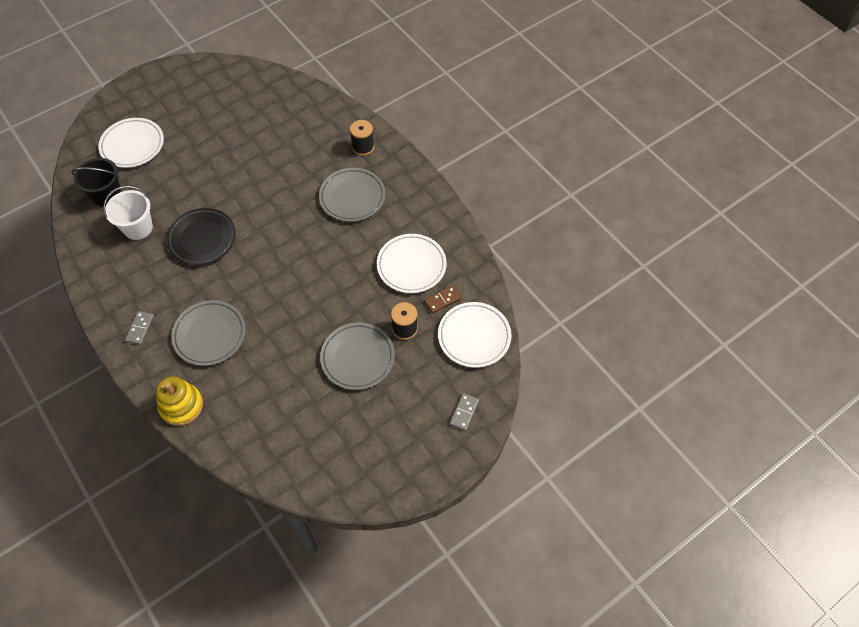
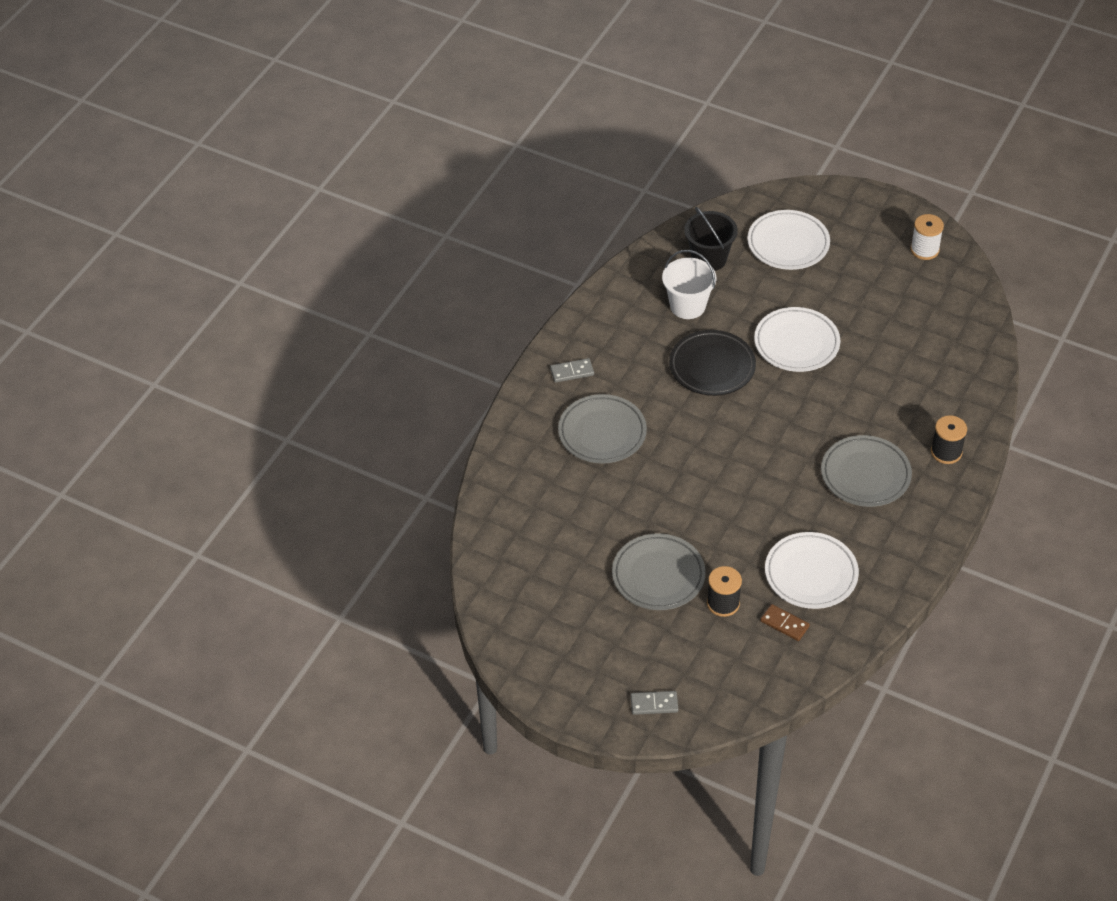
camera: 65 degrees right, 10 degrees down
yellow stacking toy [155,376,203,426] -> none
white plate [438,302,512,368] -> white plate moved to [754,307,840,372]
none -> white spool [910,214,944,260]

